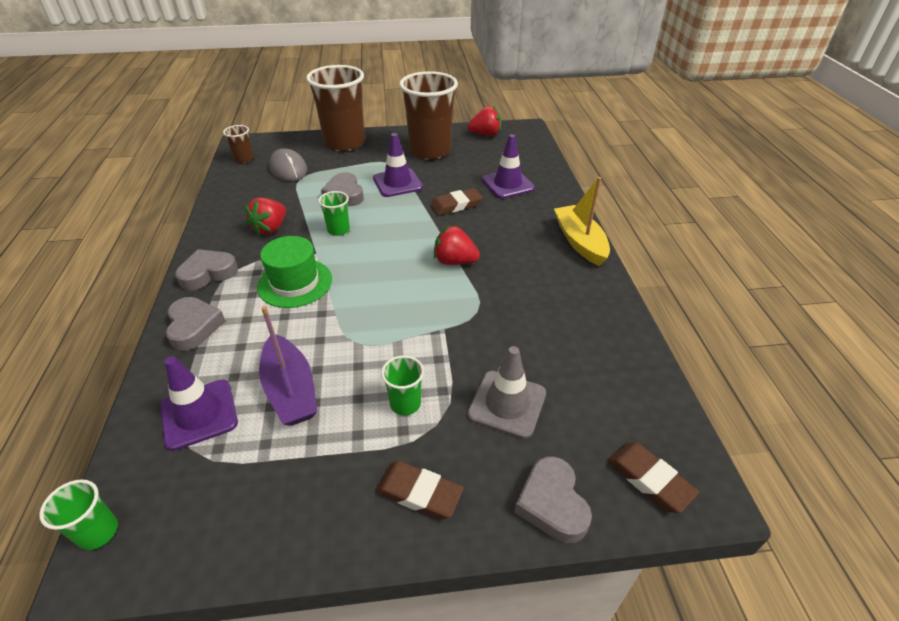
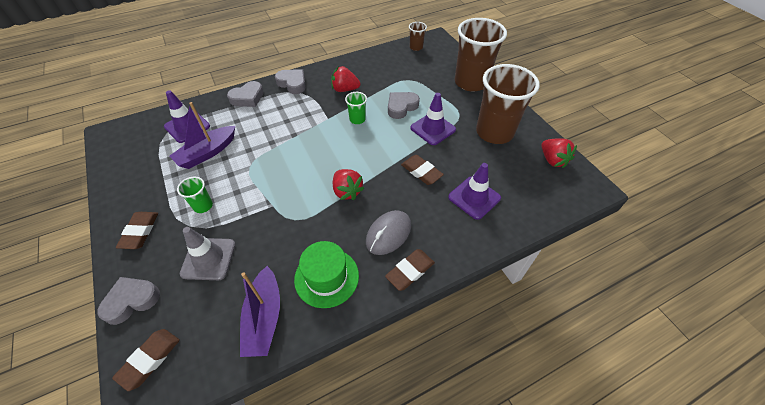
camera: 70 degrees right, 10 degrees up
green cup [39,479,118,550] -> none
green hat [257,236,332,308] -> green hat moved to [294,241,359,308]
grey mouse [269,148,307,181] -> grey mouse moved to [366,210,411,255]
red strawberry [434,225,480,265] -> red strawberry turned 150 degrees clockwise [333,169,365,200]
yellow boat [554,177,610,266] -> brown eraser [385,249,435,291]
none -> purple boat [240,266,280,357]

